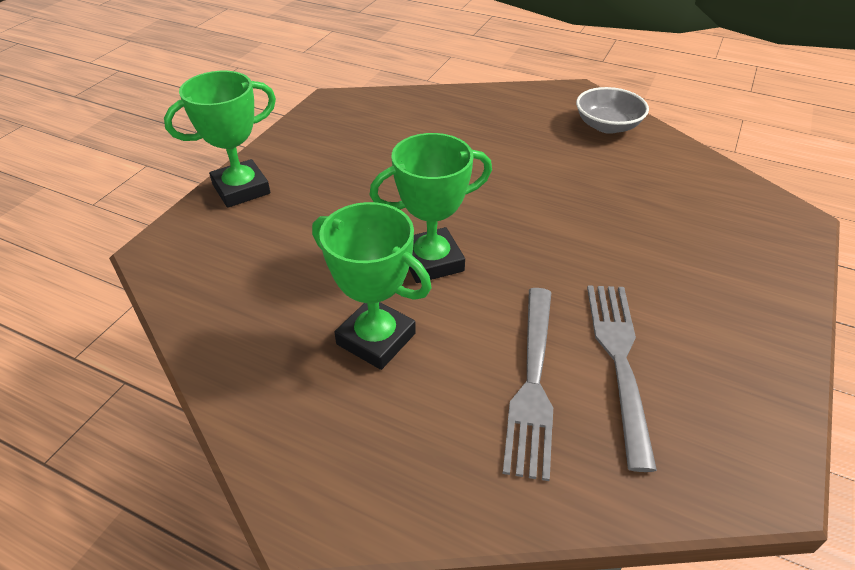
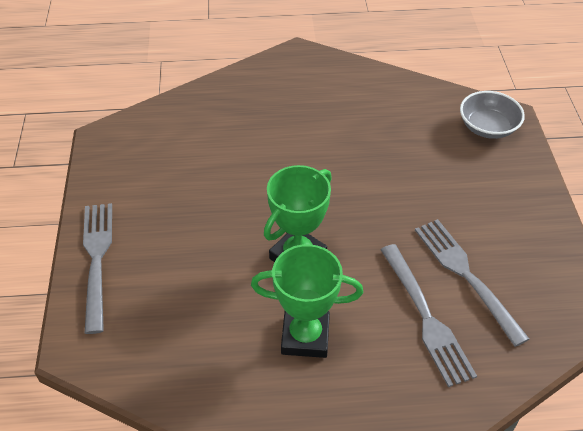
camera: 30 degrees left, 5 degrees up
green trophy [164,71,276,208] -> grey fork [83,203,112,334]
grey bowl [576,87,649,134] -> grey bowl moved to [460,91,525,139]

